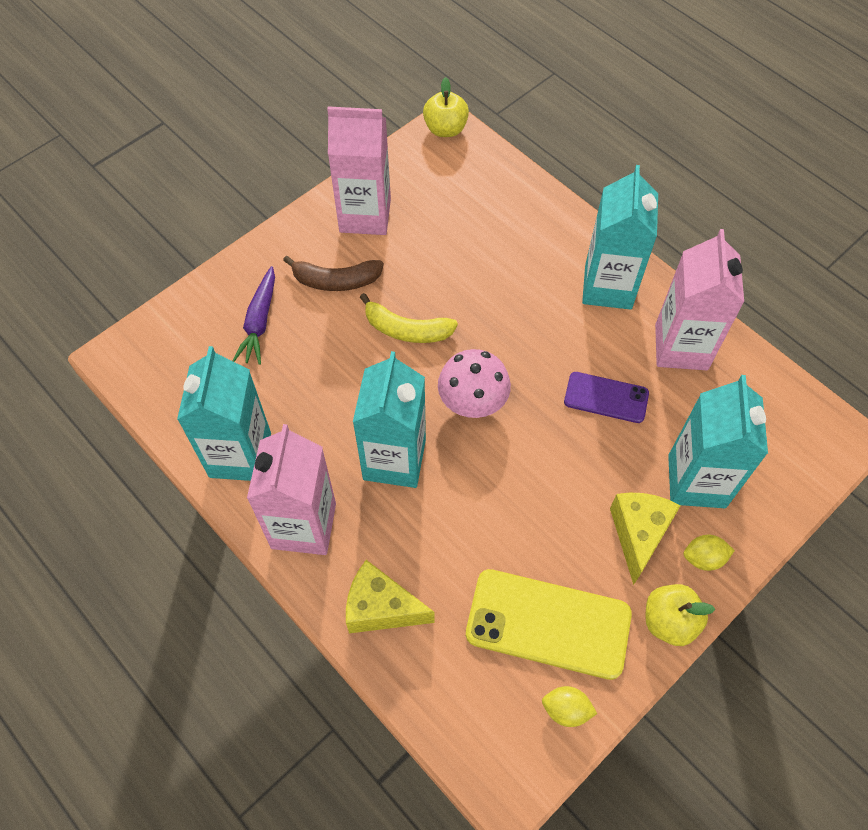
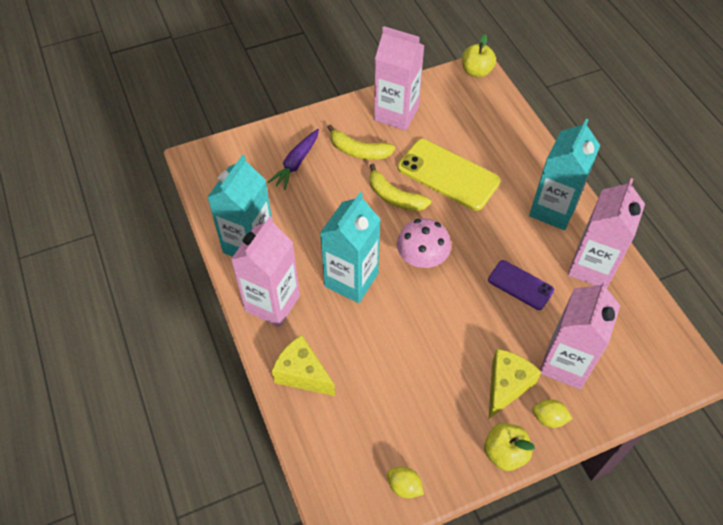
camera: 20 degrees right, 5 degrees down
brown banana [283,255,384,291] -> yellow banana [327,124,395,160]
yellow phone [466,569,632,680] -> yellow phone moved to [398,139,501,211]
turquoise carton [668,375,768,508] -> pink carton [540,280,620,389]

